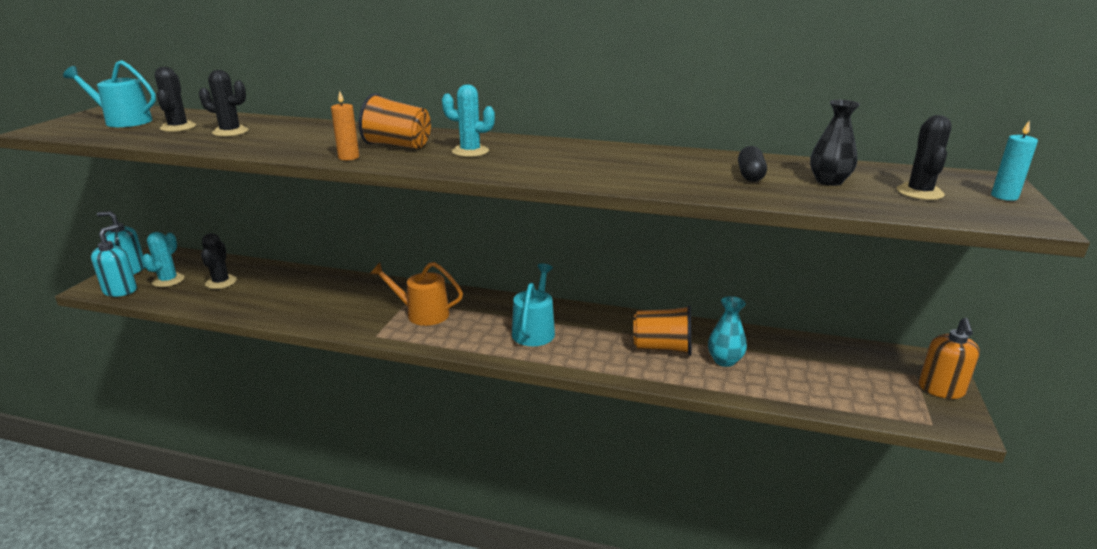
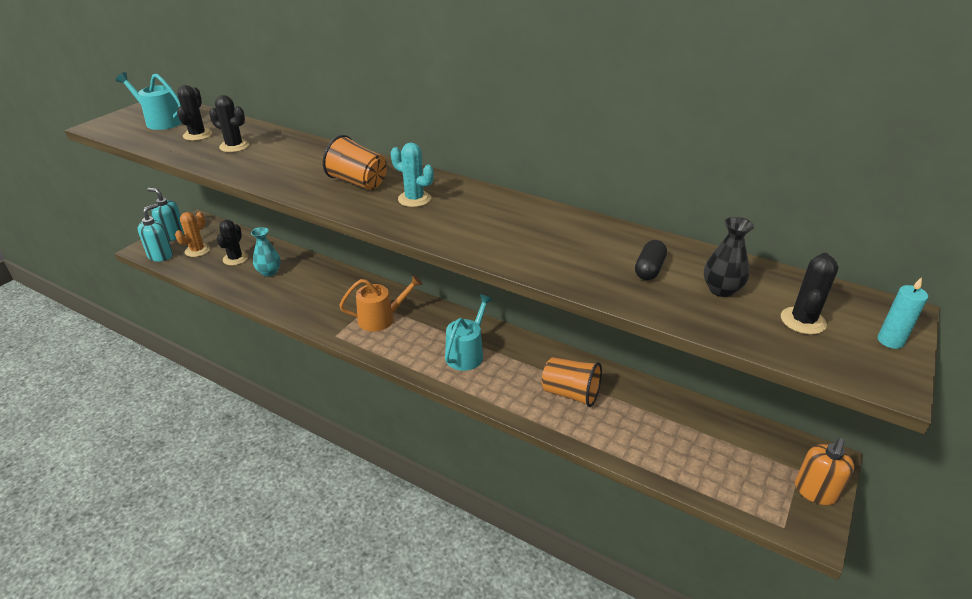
camera: 15 degrees right, 10 degrees up
turquoise cactus [142,232,184,287] -> orange cactus [175,212,210,257]
orange candle [331,91,359,160] -> none
orange watering can [370,262,463,326] -> orange watering can turned 135 degrees clockwise [339,275,422,332]
turquoise vase [708,296,747,367] -> turquoise vase moved to [251,227,281,277]

